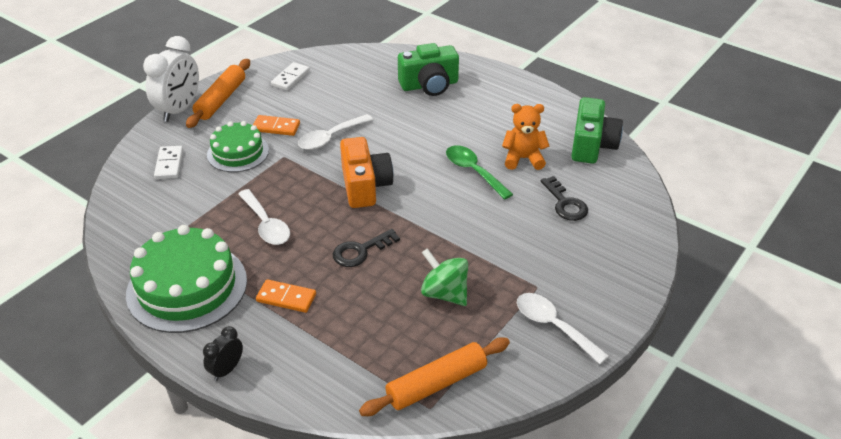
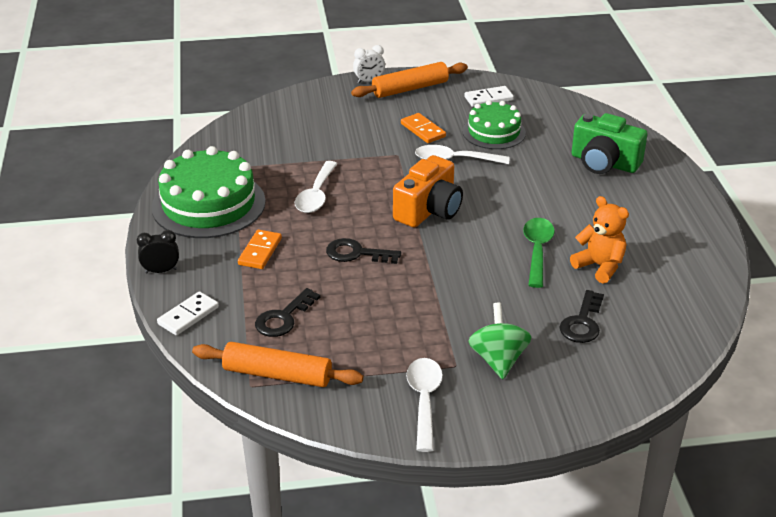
camera: 45 degrees right, 5 degrees down
white clock [143,36,199,122] -> white clock [353,45,385,83], size x0.51
white domino [154,146,183,179] -> white domino moved to [157,291,219,336]
green cake [207,121,269,172] -> green cake moved to [462,100,526,149]
orange domino [256,279,316,313] -> orange domino turned 45 degrees clockwise [238,230,282,269]
green spinning top [421,248,468,306] -> green spinning top moved to [468,303,531,379]
green camera [571,97,623,164] -> none
none -> black key [255,288,320,337]

